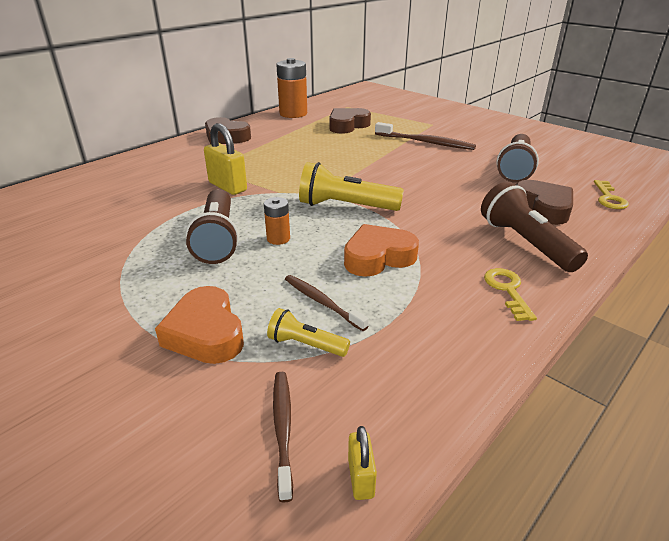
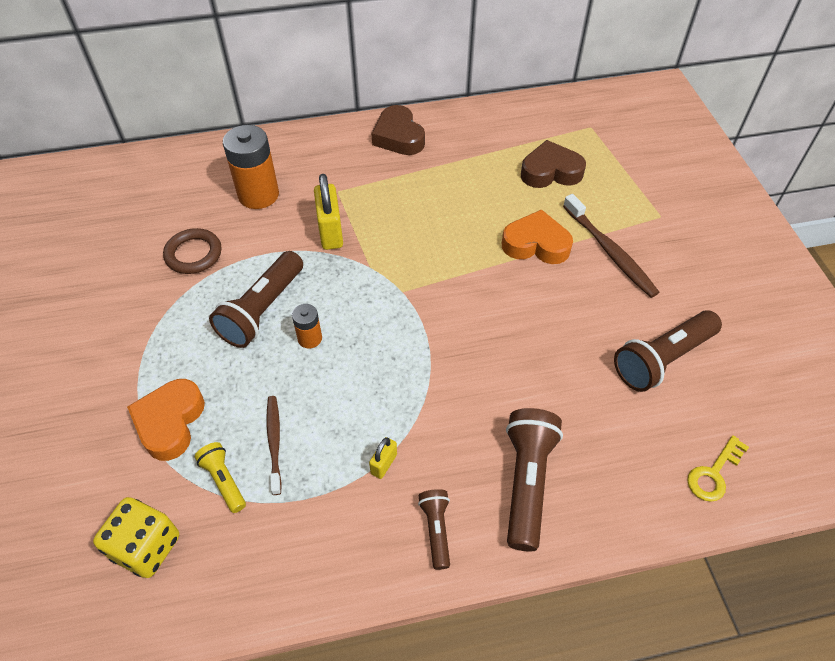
camera: 35 degrees right, 20 degrees up
brown toothbrush [273,372,293,503] -> yellow dice [93,497,179,578]
orange battery [276,58,307,118] -> orange battery moved to [223,125,279,209]
yellow flashlight [299,162,404,211] -> none
orange heart [344,224,419,277] -> orange heart moved to [502,209,573,264]
yellow padlock [348,426,377,500] -> yellow padlock moved to [369,437,397,479]
yellow key [484,268,537,321] -> brown flashlight [418,489,450,570]
brown heart [516,180,573,225] -> none
none -> brown ring [163,228,222,274]

